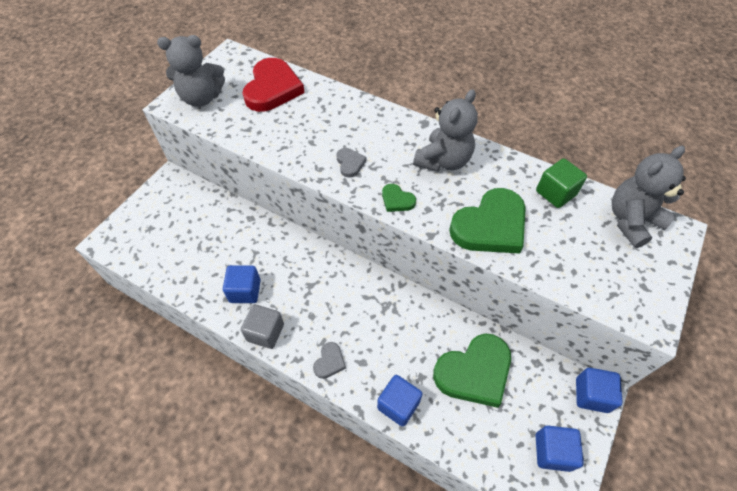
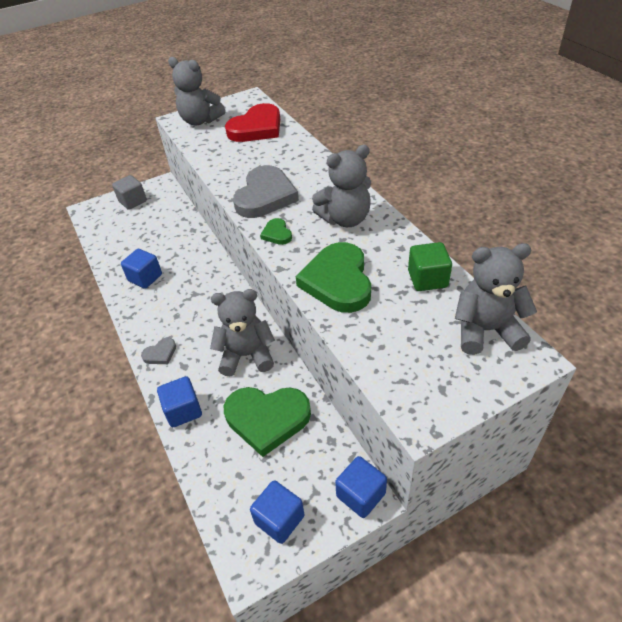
camera: 35 degrees right, 10 degrees down
grey cube [241,304,284,349] -> grey cube moved to [112,175,147,210]
grey heart [337,148,367,178] -> grey heart [233,165,299,218], size x2.19
green heart [449,188,526,254] -> green heart turned 90 degrees clockwise [296,242,371,313]
none -> grey teddy bear [210,289,275,377]

